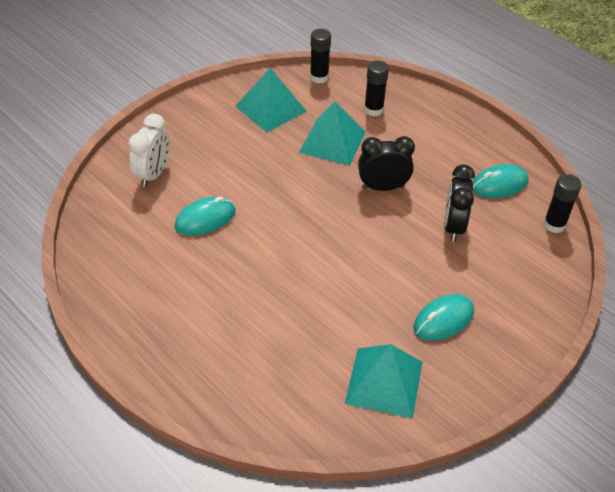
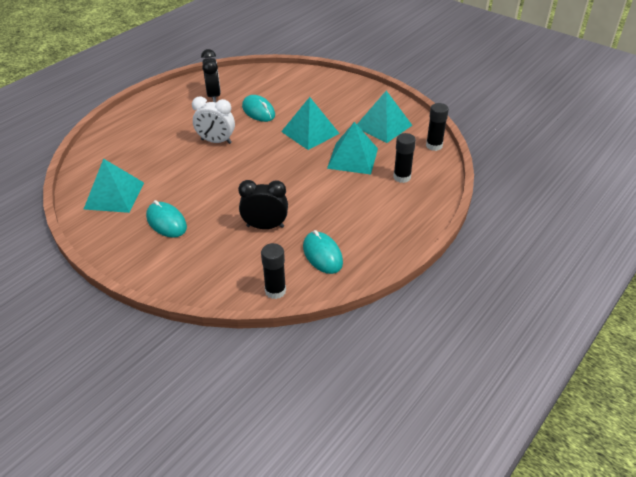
camera: 85 degrees right, 5 degrees down
white clock [128,114,170,187] -> white clock moved to [192,97,235,144]
black clock [358,136,415,191] -> black clock moved to [201,49,221,102]
none -> turquoise pyramid [281,97,340,150]

